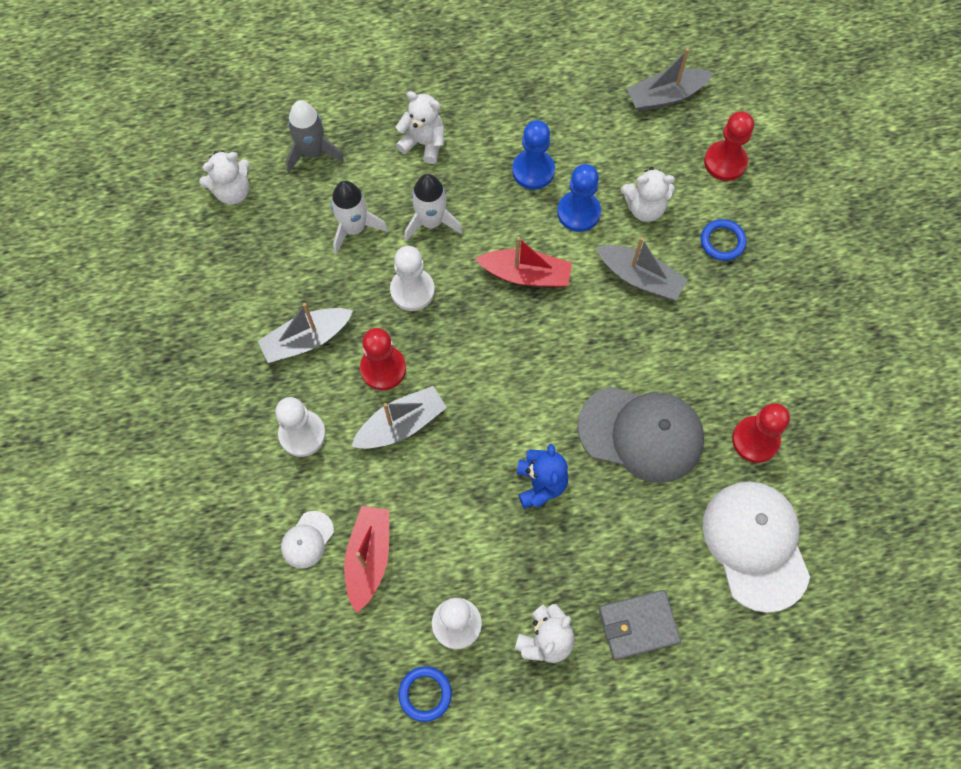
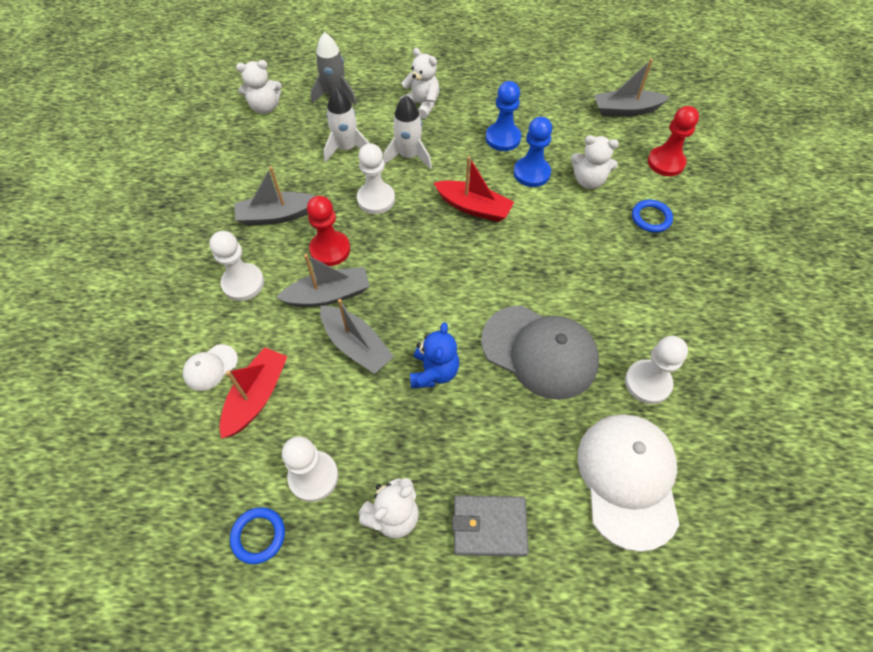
camera: 15 degrees right, 10 degrees down
grey boat [596,237,687,300] -> grey boat moved to [320,299,394,374]
red pawn [732,403,790,463] -> white pawn [625,336,688,404]

